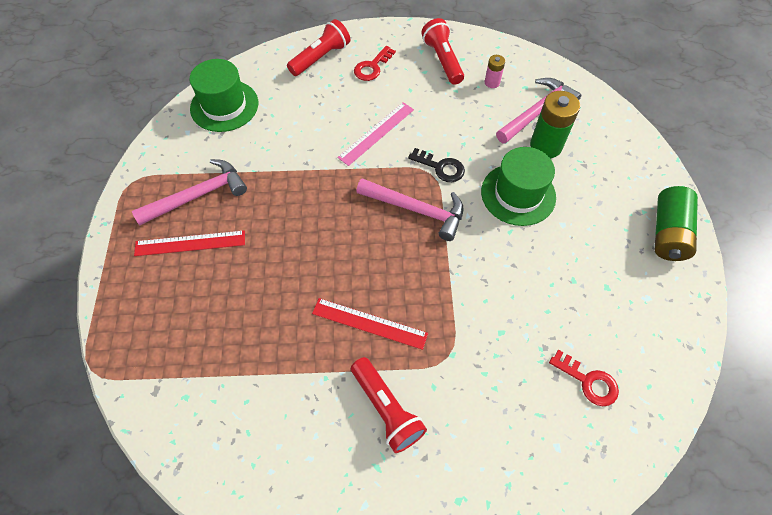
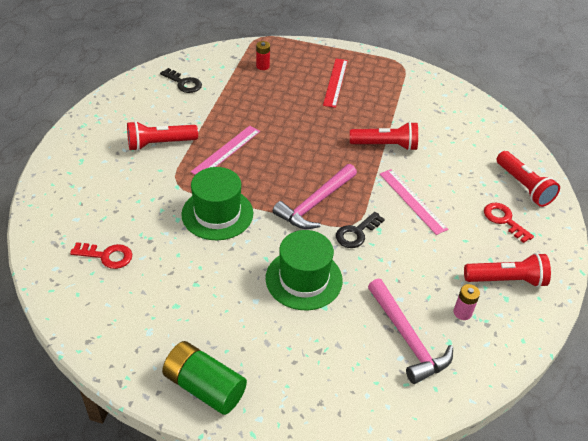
camera: 105 degrees right, 15 degrees down
pink hammer [132,159,247,225] -> none
green hat [189,59,258,132] -> green hat moved to [181,167,253,240]
red ruler [312,298,428,350] -> pink ruler [191,126,260,175]
green battery [530,91,580,158] -> none
red key [549,350,619,406] -> red key turned 135 degrees counterclockwise [70,242,132,269]
none -> black key [160,68,202,93]
none -> red battery [256,41,270,70]
none -> red flashlight [350,122,418,151]

